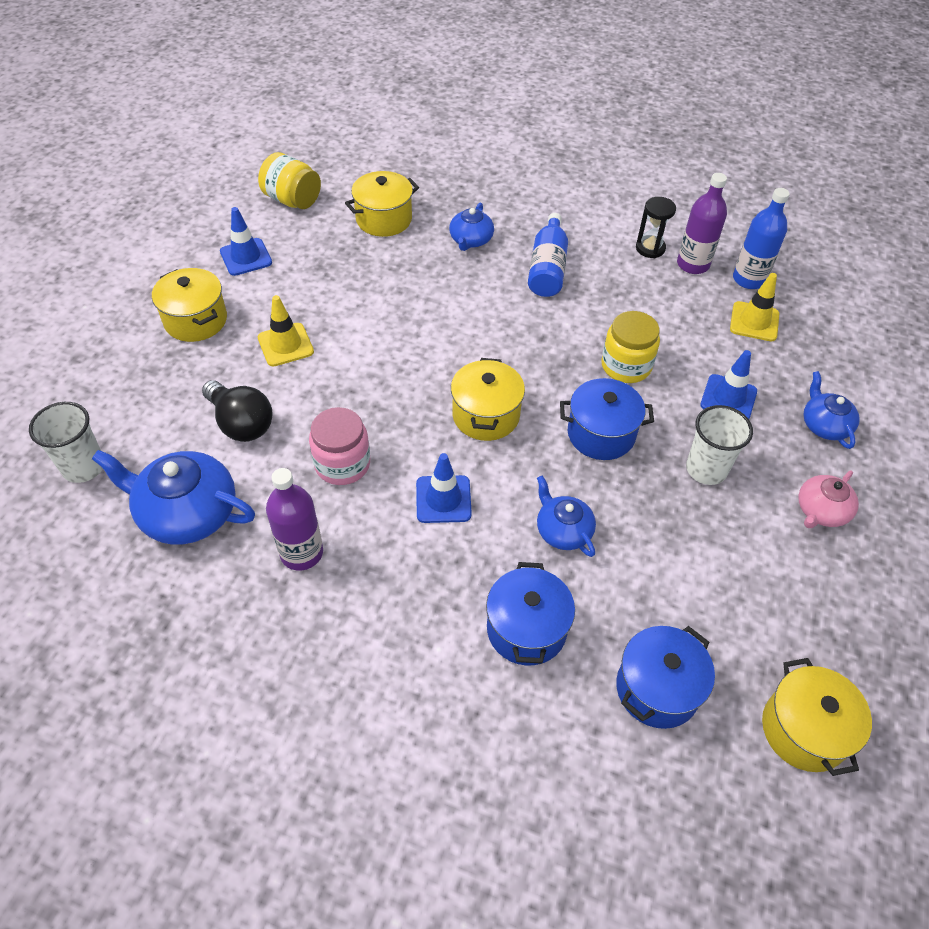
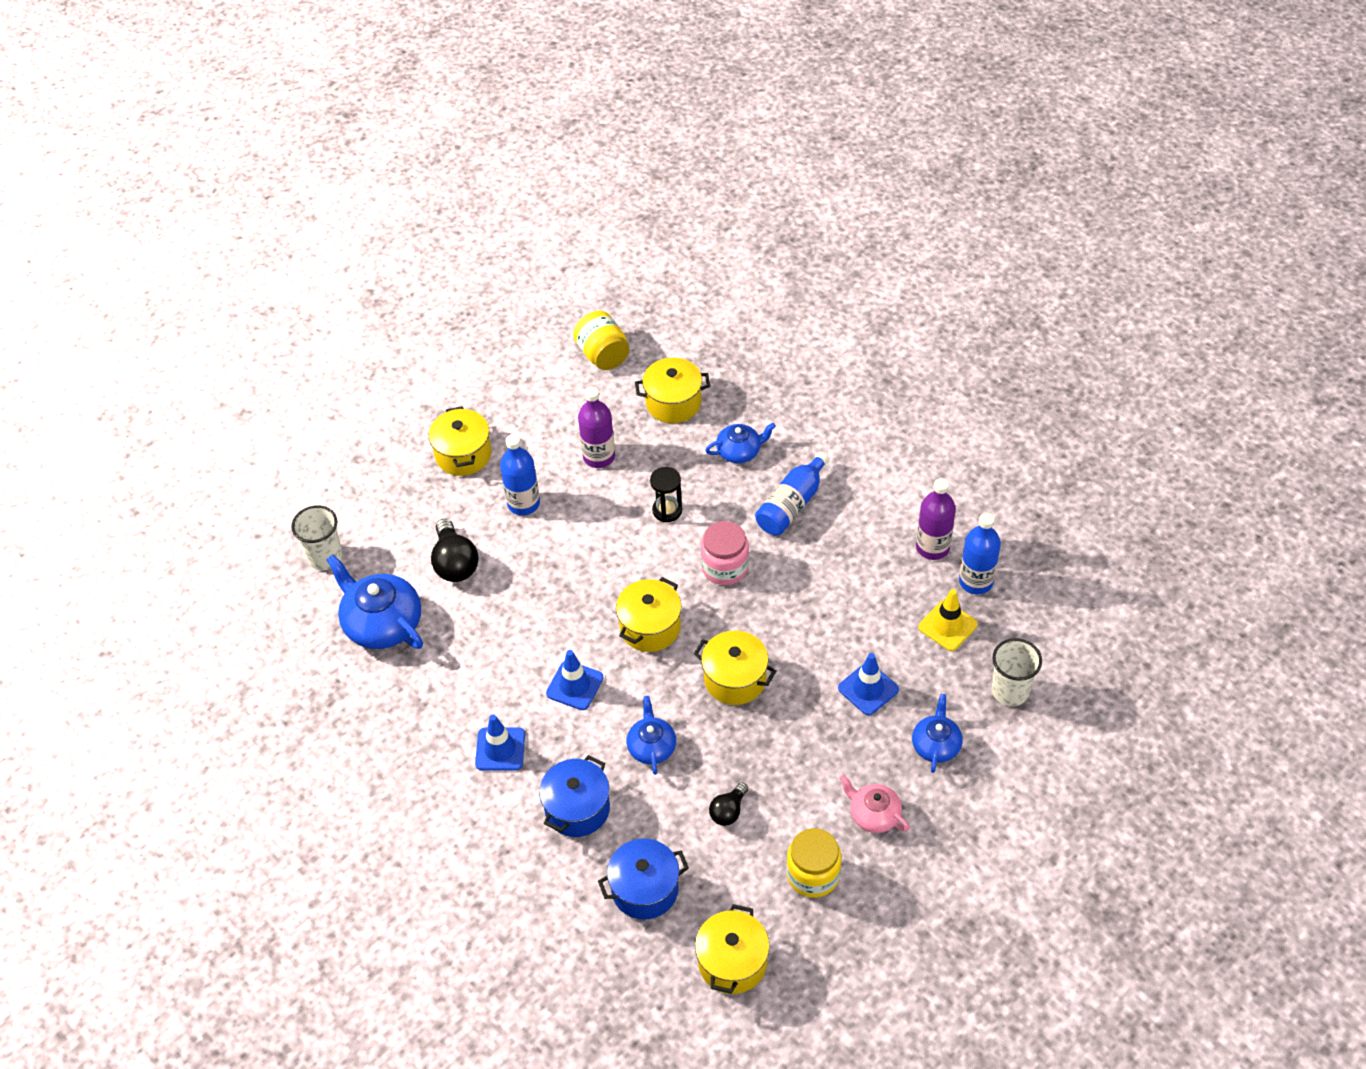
camera: 30 degrees right, 0 degrees up
blue traffic cone [220,207,272,276] -> blue traffic cone moved to [475,714,525,771]
yellow traffic cone [258,295,314,366] -> blue bottle [500,434,540,515]
purple bottle [266,468,323,571] -> purple bottle moved to [578,387,615,468]
pink jar [309,407,370,485] -> pink jar moved to [701,521,749,585]
blue teapot [449,203,494,251] -> blue teapot turned 150 degrees counterclockwise [705,423,776,463]
blue pot [560,378,654,460] -> yellow pot [694,631,776,705]
yellow jar [601,311,660,383] -> yellow jar moved to [787,828,842,898]
black hourglass [636,197,676,258] -> black hourglass moved to [650,467,683,522]
white cup [686,405,753,485] -> white cup moved to [992,638,1042,706]
pink teapot [798,471,859,528] -> pink teapot turned 60 degrees clockwise [839,774,910,833]
none -> black light bulb [709,782,748,826]

